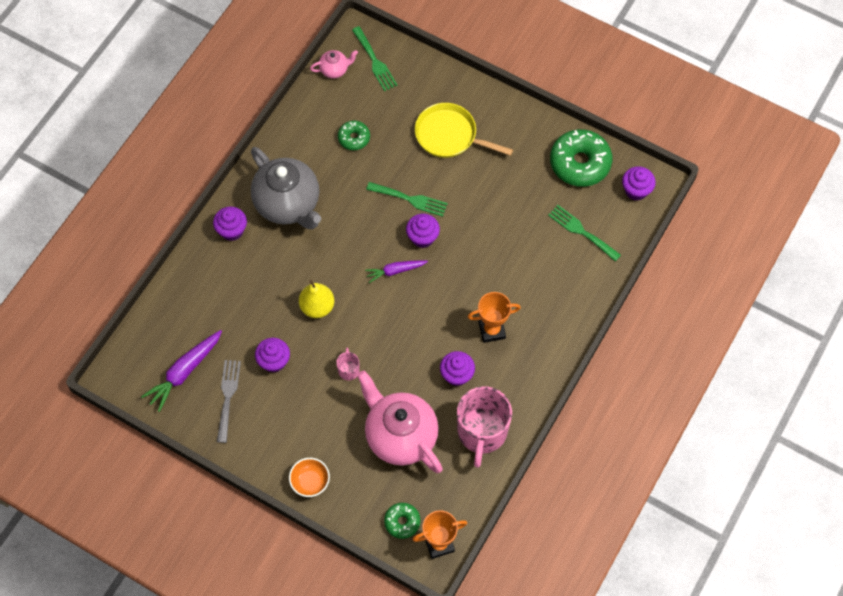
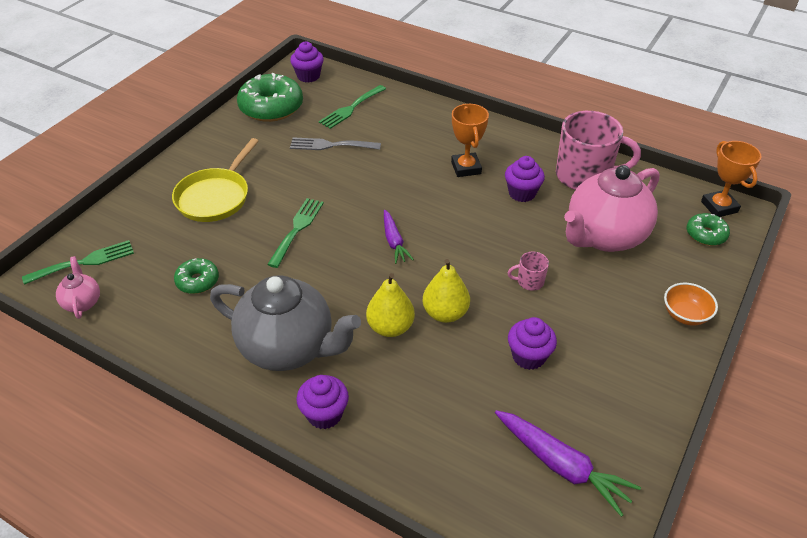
camera: 90 degrees left, 20 degrees down
grey fork [217,360,241,443] -> grey fork moved to [290,137,381,150]
grey teapot [251,147,321,229] -> grey teapot turned 60 degrees clockwise [210,275,361,371]
purple cupcake [406,214,440,248] -> none
none -> yellow pear [366,273,415,337]

